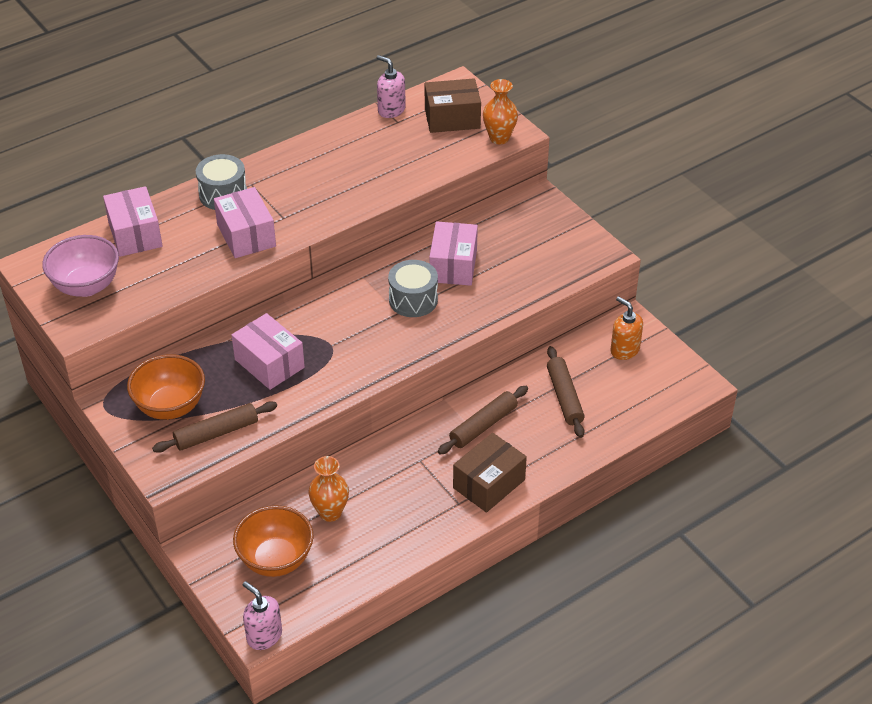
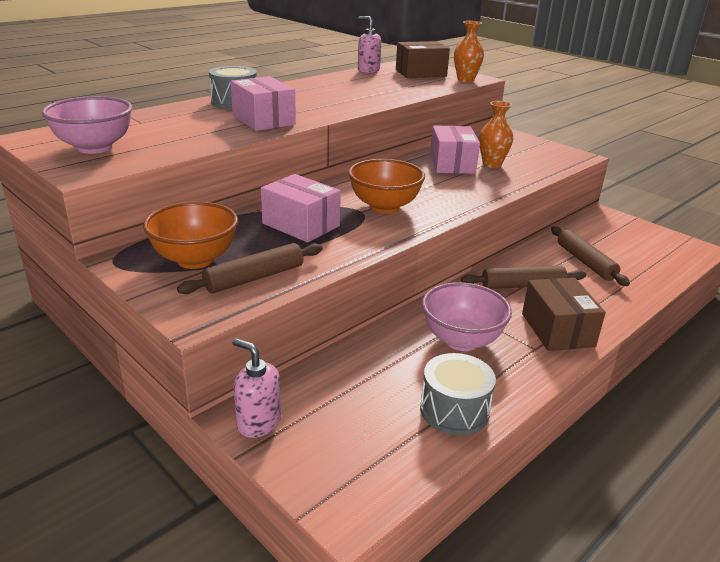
camera: 10 degrees left, 15 degrees down
pink box [103,186,162,257] -> none
orange bowl [233,505,313,577] -> orange bowl moved to [348,159,425,214]
pink soap dispenser [243,581,282,650] -> pink soap dispenser moved to [232,338,281,438]
orange vase [309,456,349,522] -> orange vase moved to [479,101,513,168]
grey drum [388,260,438,317] -> grey drum moved to [420,353,496,435]
brown rolling pin [438,386,528,455] -> brown rolling pin turned 45 degrees clockwise [461,266,586,289]
brown box [453,433,527,513] -> brown box turned 45 degrees counterclockwise [522,277,606,351]
orange soap dispenser [610,296,643,360] -> none
none -> pink bowl [422,282,512,351]

